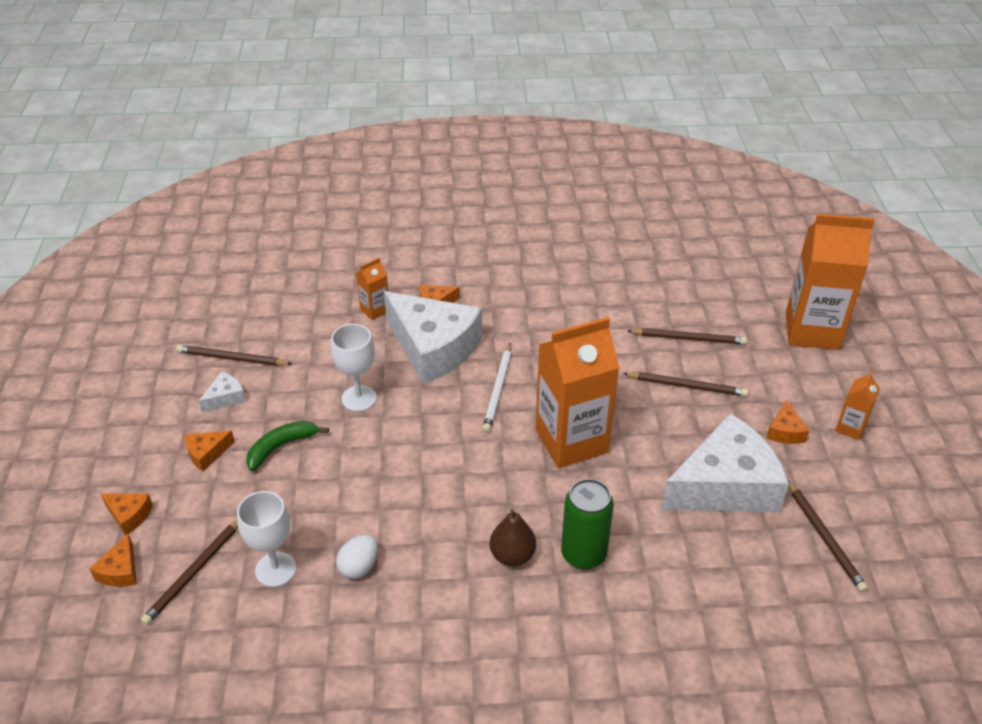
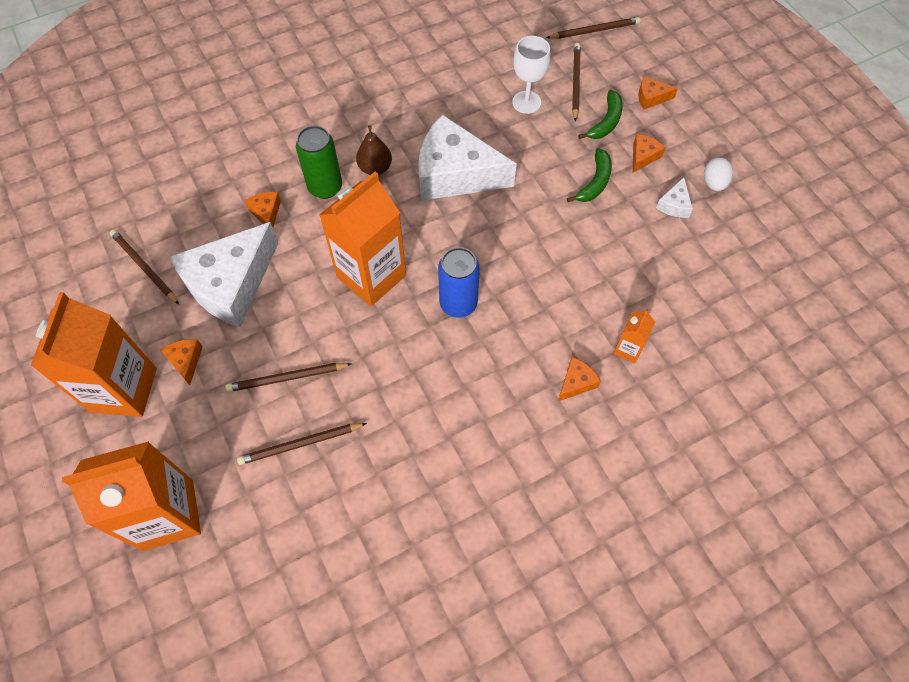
camera: 155 degrees right, 20 degrees up
orange cheese [89,533,137,587] -> orange cheese moved to [244,192,281,227]
brown pencil [176,345,292,366] -> brown pencil moved to [546,17,641,39]
white goblet [331,324,377,411] -> none
white egg [336,535,378,579] -> white egg moved to [704,158,733,191]
white cheese [384,291,482,384] -> white cheese moved to [418,115,517,201]
white pencil [482,343,511,432] -> blue can [438,247,480,318]
orange carton [835,372,880,440] -> orange carton [31,292,157,417], size x2.24
none -> green banana [578,90,623,139]

